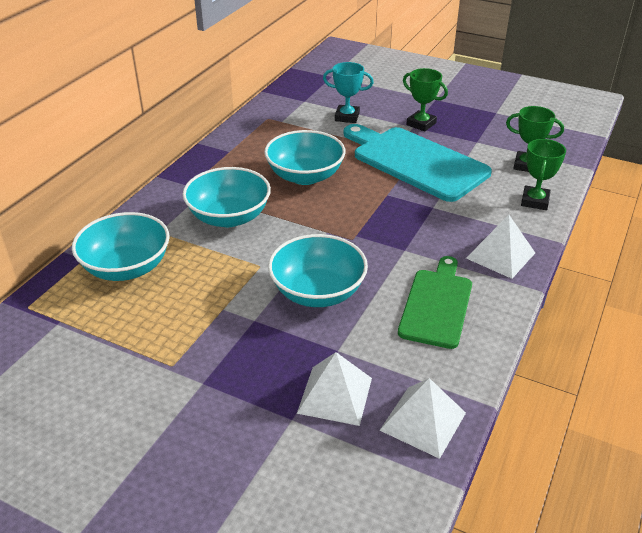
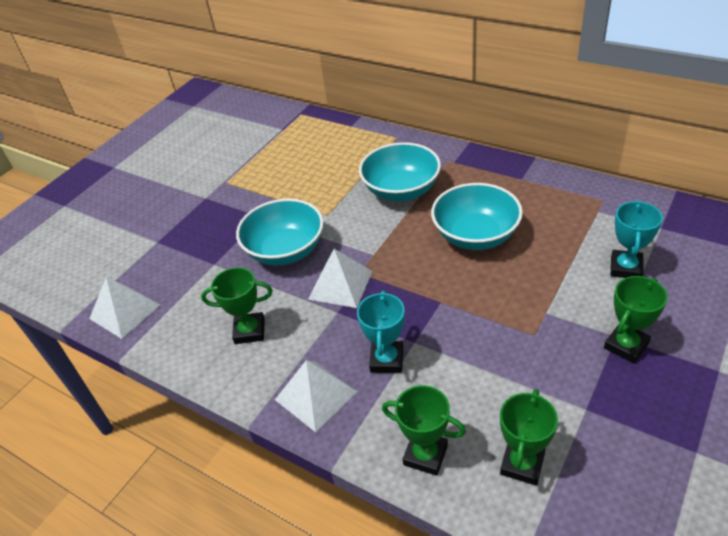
camera: 100 degrees right, 5 degrees up
turquoise bowl [72,212,170,281] -> none
white pyramid [297,352,372,426] -> white pyramid moved to [308,249,373,308]
turquoise cutting board [344,124,492,202] -> none
green cutting board [398,256,472,349] -> green trophy [201,267,272,344]
none -> turquoise trophy [357,291,405,373]

